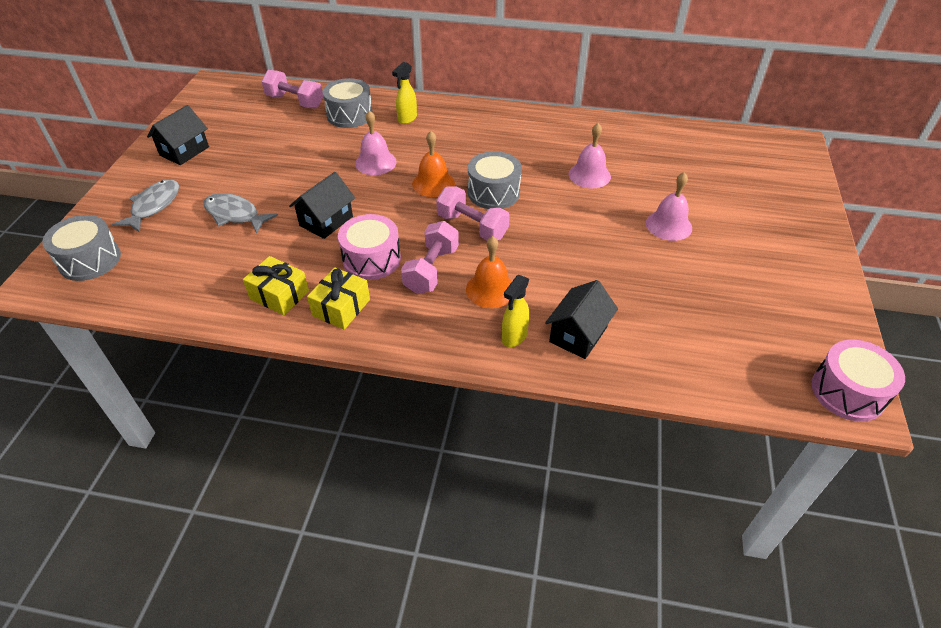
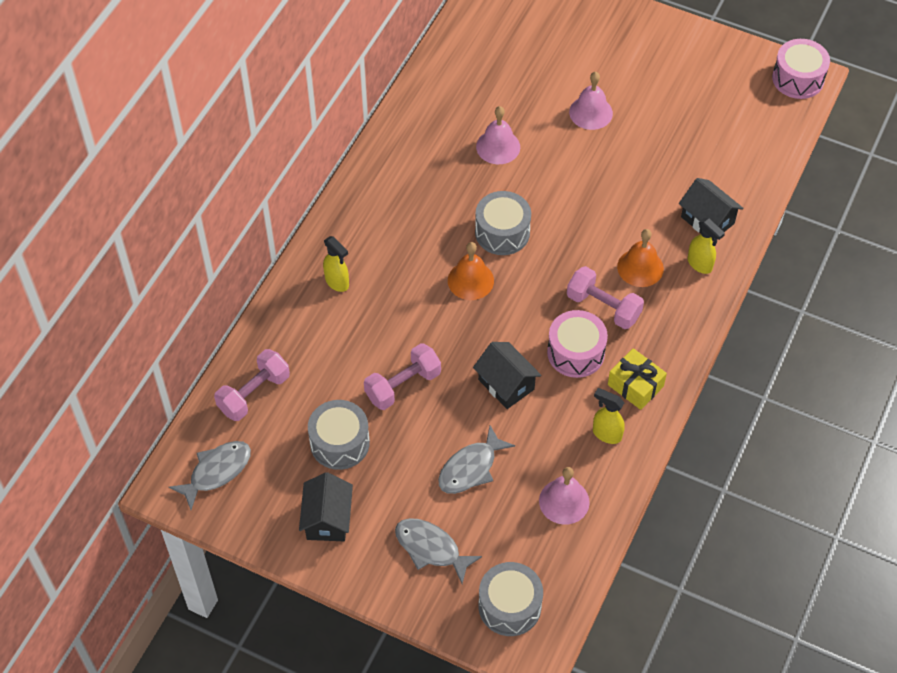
camera: 75 degrees left, 10 degrees up
black house [147,105,209,165] -> black house turned 45 degrees clockwise [299,472,353,541]
yellow gift [243,256,309,315] -> yellow spray bottle [593,388,625,444]
grey drum [322,78,373,128] -> grey drum moved to [308,400,370,470]
pink bell [355,110,397,175] -> pink bell moved to [539,467,590,525]
pink dumbbell [436,186,510,240] -> pink dumbbell moved to [364,343,441,410]
none -> grey fish [169,441,251,510]

